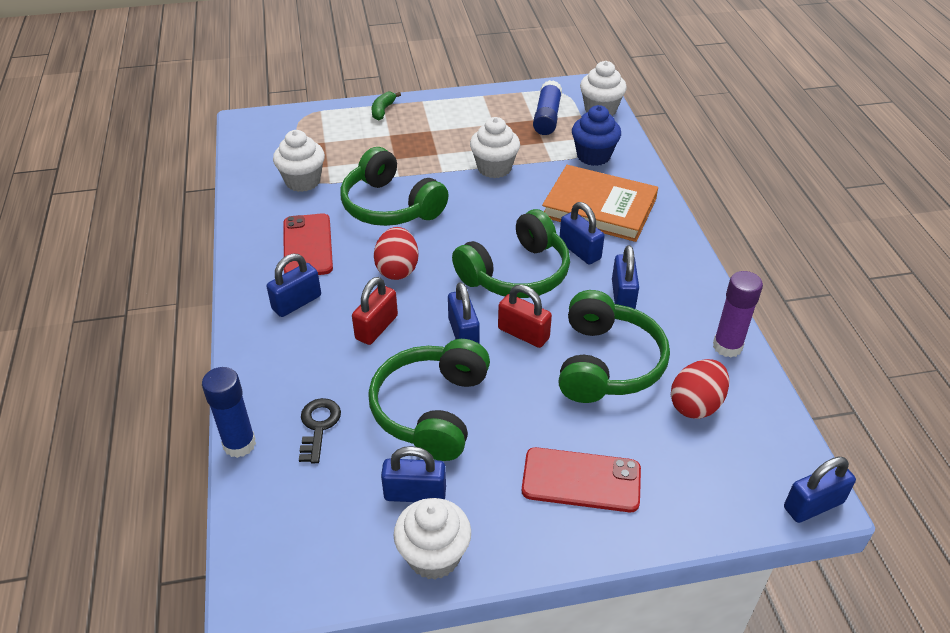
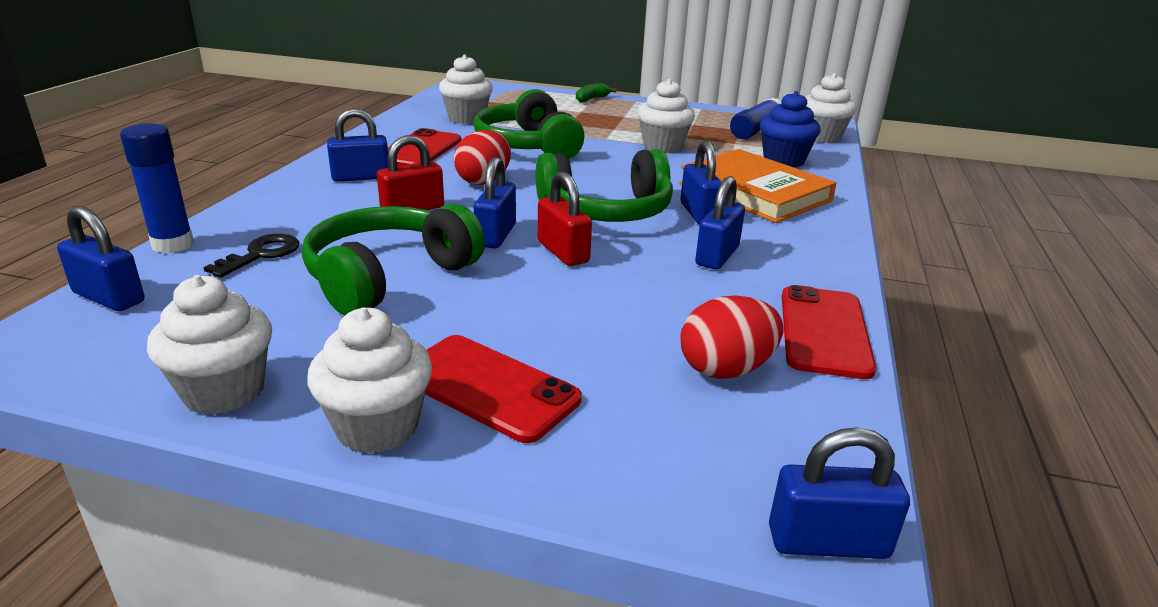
camera: 25 degrees right, 15 degrees down
blue padlock [381,446,446,502] -> blue padlock moved to [57,206,144,311]
green headphones [558,290,670,403] -> none
purple glue stick [713,271,763,358] -> red phone [782,285,876,379]
none -> white cupcake [307,307,432,454]

